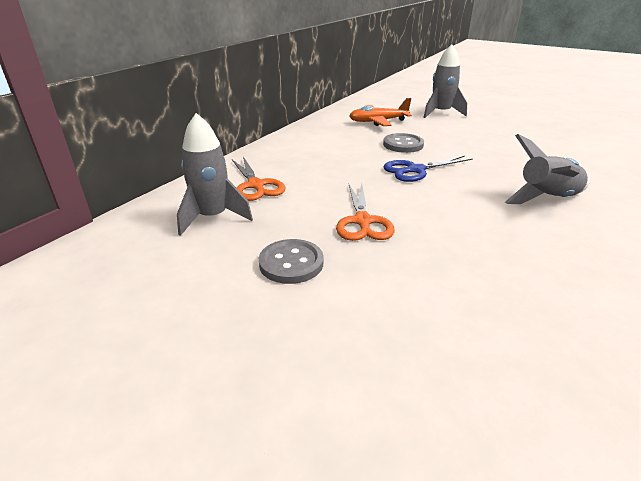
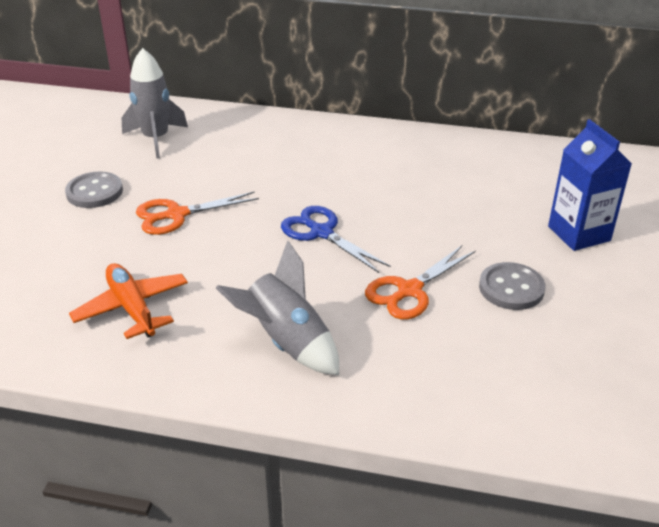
camera: 70 degrees right, 5 degrees up
orange scissors [232,157,286,201] -> orange scissors moved to [365,245,476,319]
orange plane [350,98,412,126] -> orange plane moved to [69,263,188,339]
grey button [383,133,424,153] -> grey button moved to [479,262,545,310]
grey rocket [423,44,467,118] -> blue carton [548,119,632,251]

